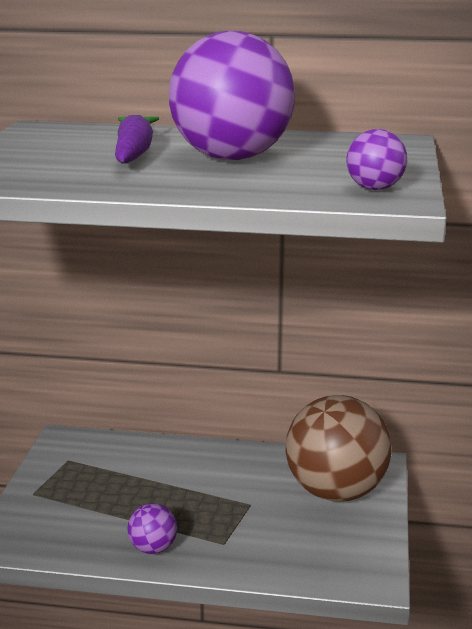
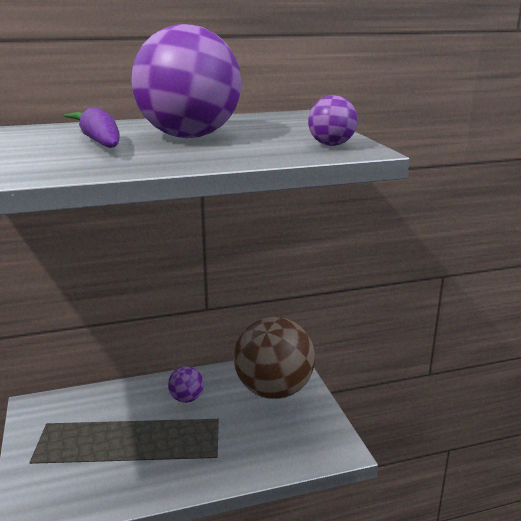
camera: 25 degrees left, 0 degrees up
purple ball [127,503,177,554] -> purple ball moved to [168,366,204,403]

